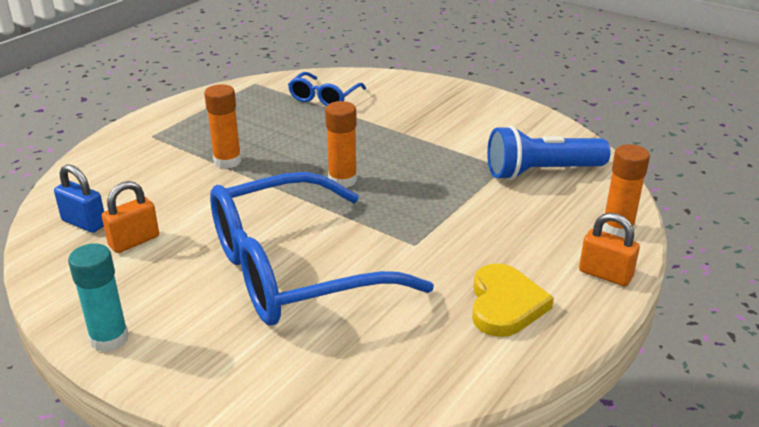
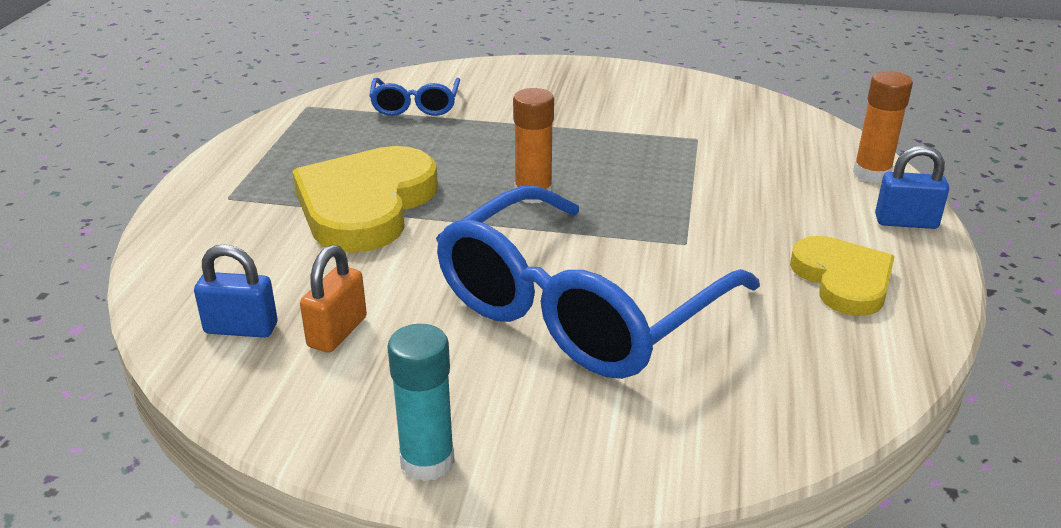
camera: 25 degrees left, 0 degrees up
orange glue stick [204,84,242,169] -> yellow heart [292,146,438,253]
blue flashlight [487,125,611,180] -> none
orange padlock [579,213,640,286] -> blue padlock [875,145,949,229]

